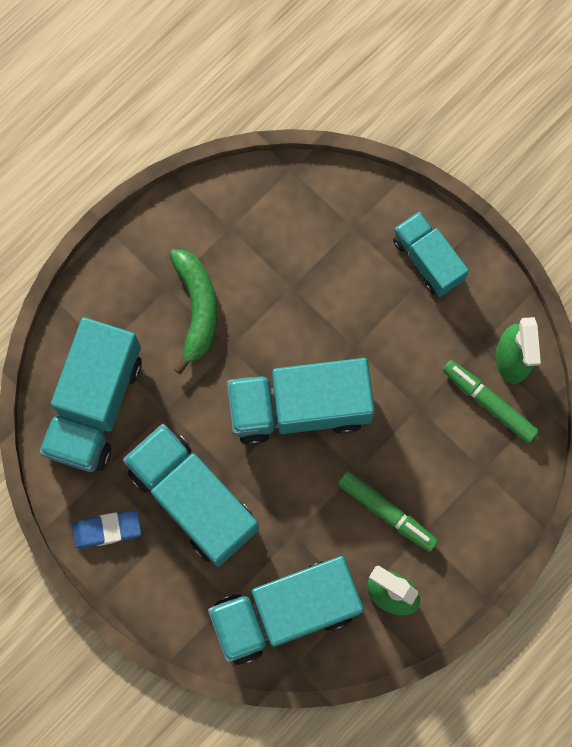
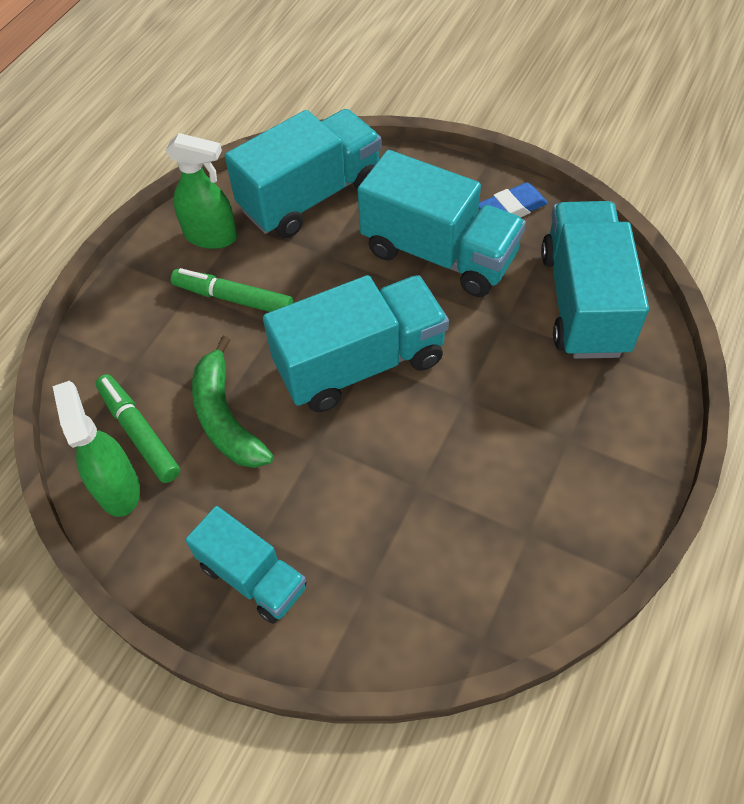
camera: 165 degrees right, 20 degrees down
green banana [169,249,217,375] -> green banana moved to [192,336,274,468]
green marker [443,360,539,443] -> green marker turned 150 degrees counterclockwise [96,374,180,483]

